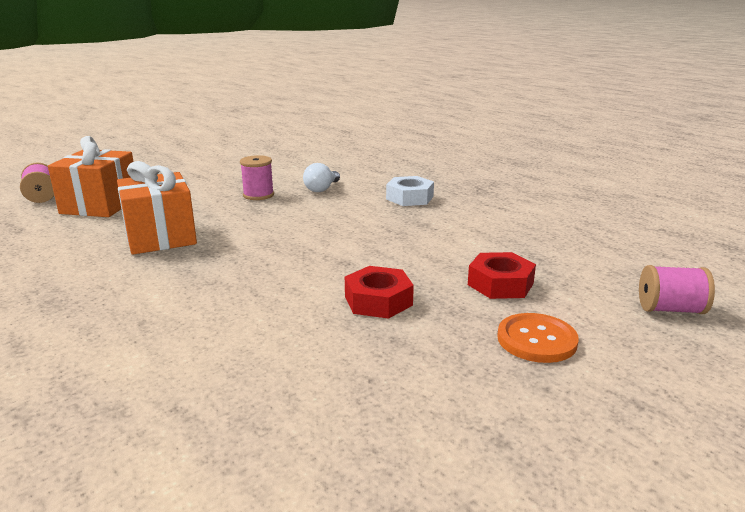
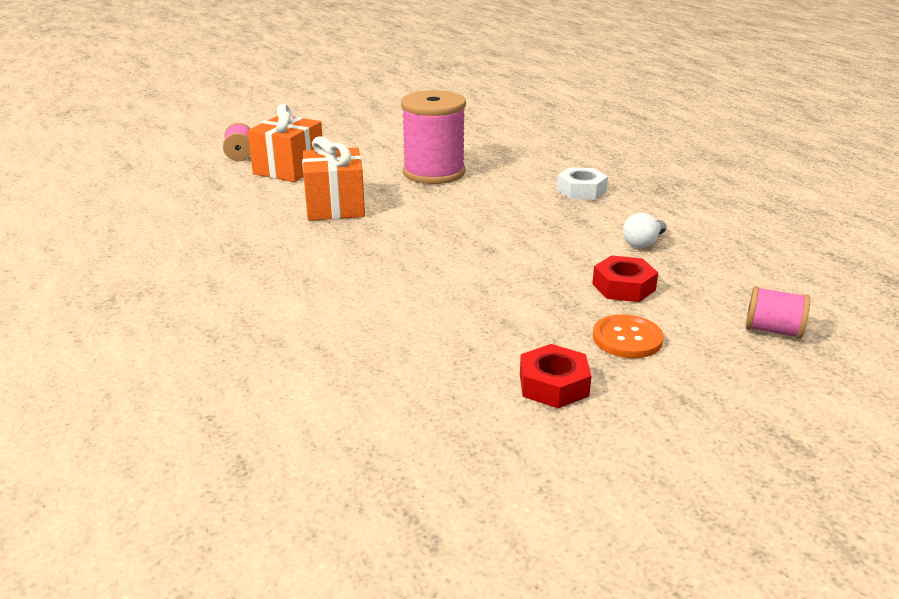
camera: 15 degrees right, 5 degrees up
pink spool [240,155,274,200] -> pink spool [401,90,466,184], size x2.06
white light bulb [303,163,340,192] -> white light bulb moved to [623,213,667,248]
red nut [345,266,414,319] -> red nut moved to [520,344,591,408]

